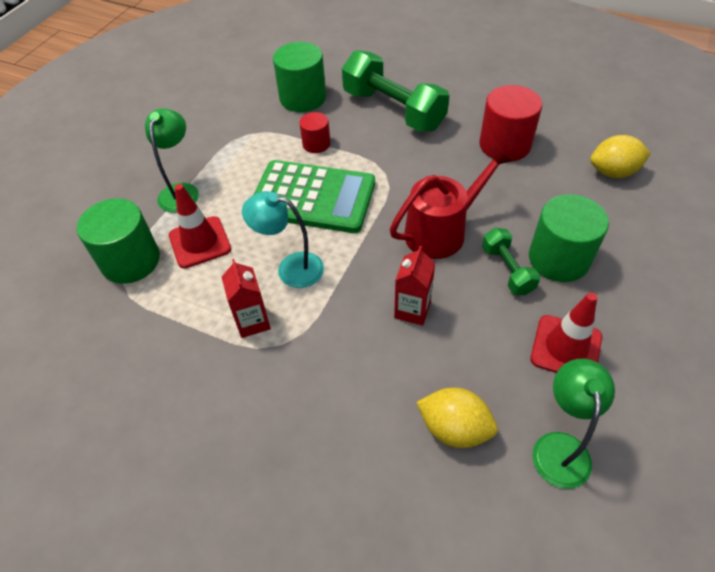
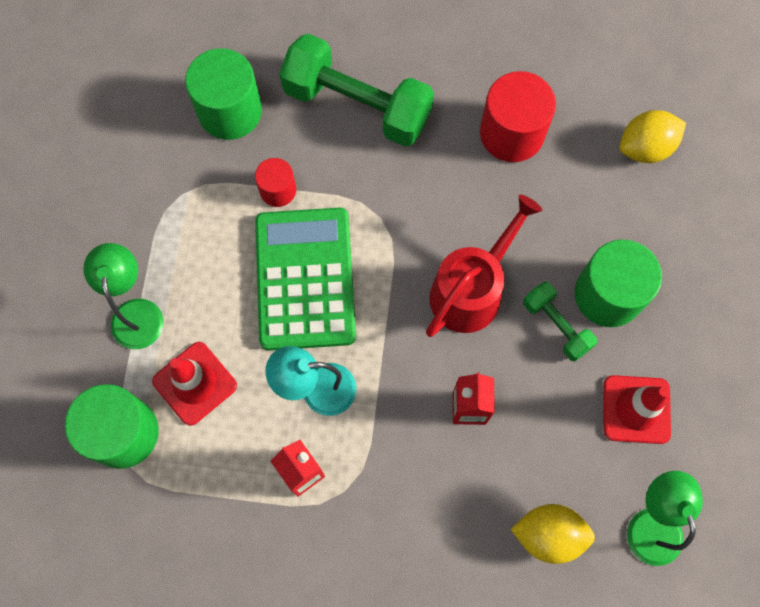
camera: 20 degrees left, 20 degrees up
green calculator [254,160,375,233] -> green calculator turned 90 degrees counterclockwise [255,208,356,351]

